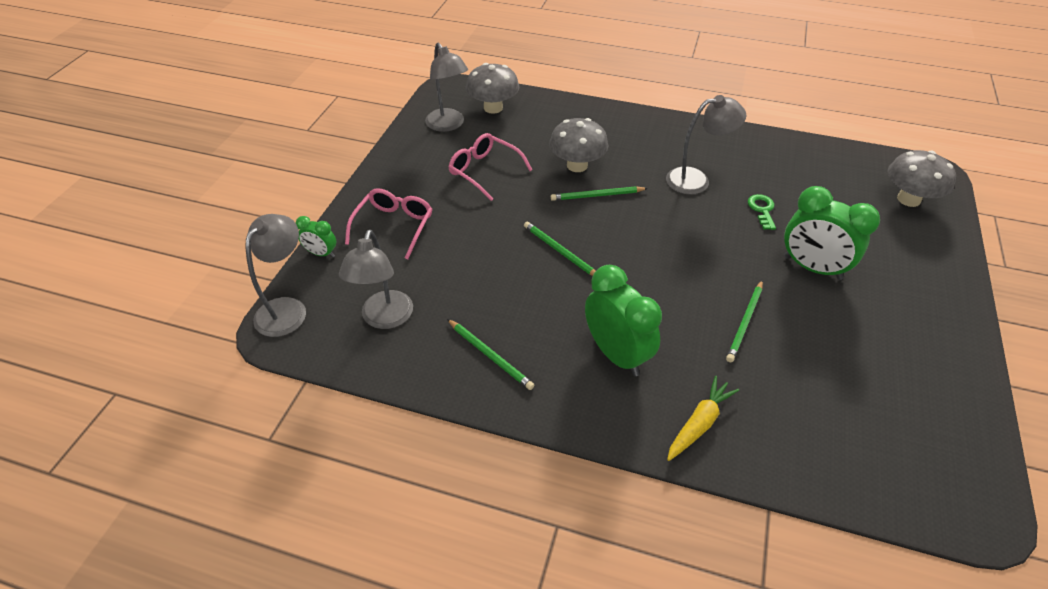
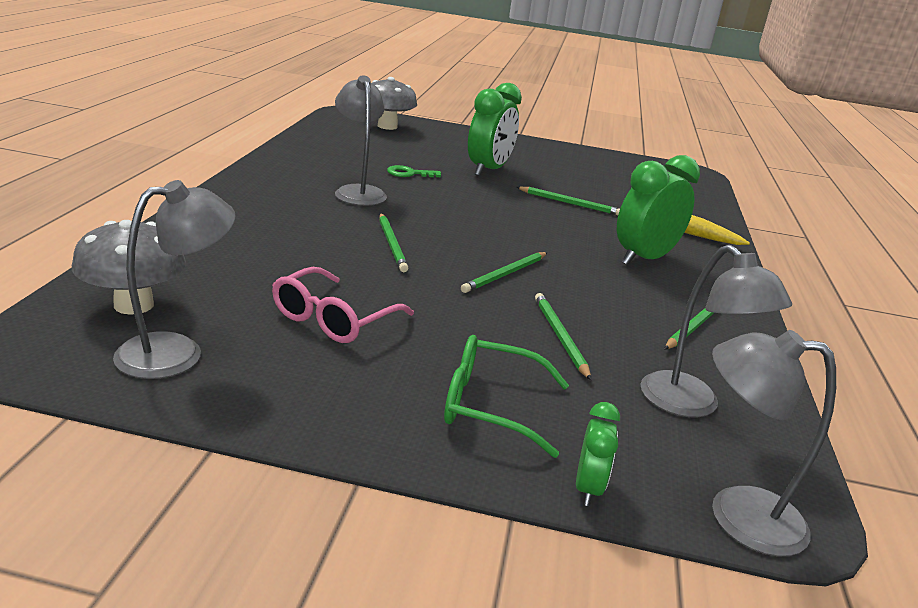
camera: 100 degrees left, 20 degrees down
grey lamp [339,230,413,329] -> grey lamp turned 60 degrees clockwise [641,245,792,417]
pink glasses [345,188,432,259] -> green glasses [444,335,569,458]
grey mushroom [549,118,608,172] -> none
none -> green pencil [535,293,591,380]

